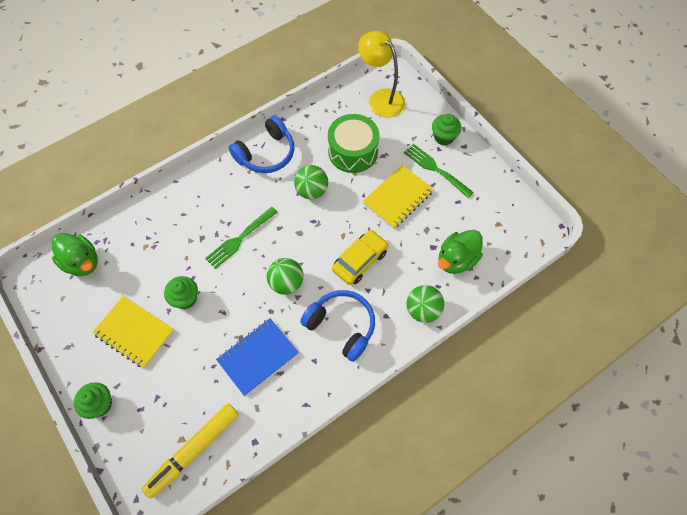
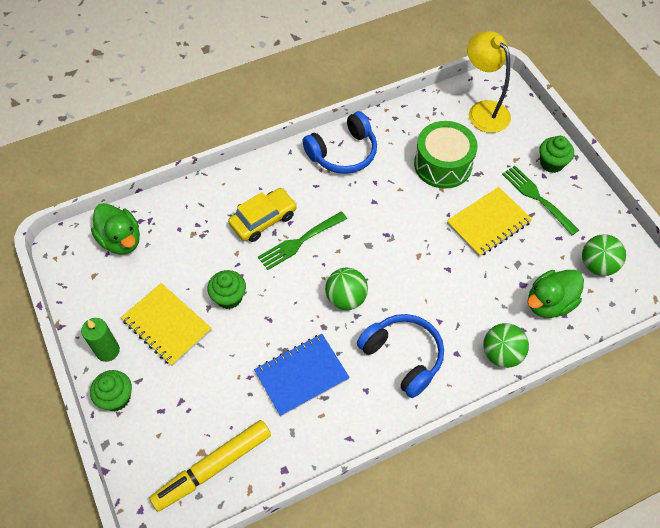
camera: 10 degrees right, 5 degrees down
green ball [294,165,328,199] -> green ball moved to [582,234,626,276]
yellow car [332,230,388,285] -> yellow car moved to [228,188,297,242]
none -> green candle [81,318,120,362]

